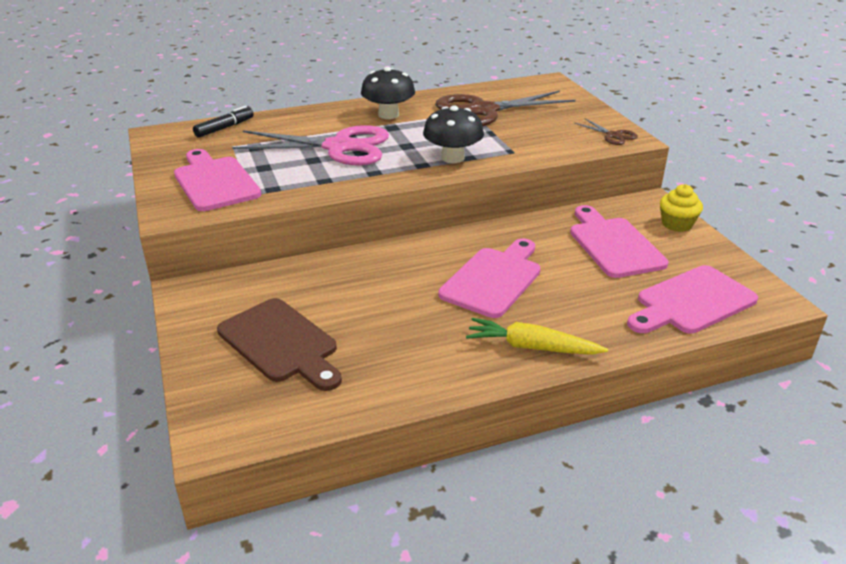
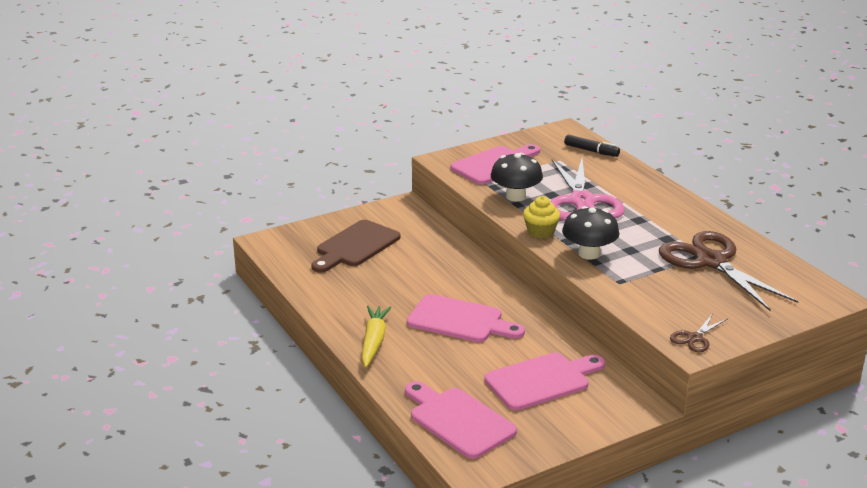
camera: 80 degrees right, 5 degrees down
black mushroom [361,67,415,119] -> black mushroom moved to [491,153,543,201]
yellow cupcake [660,184,703,232] -> yellow cupcake moved to [523,196,560,238]

